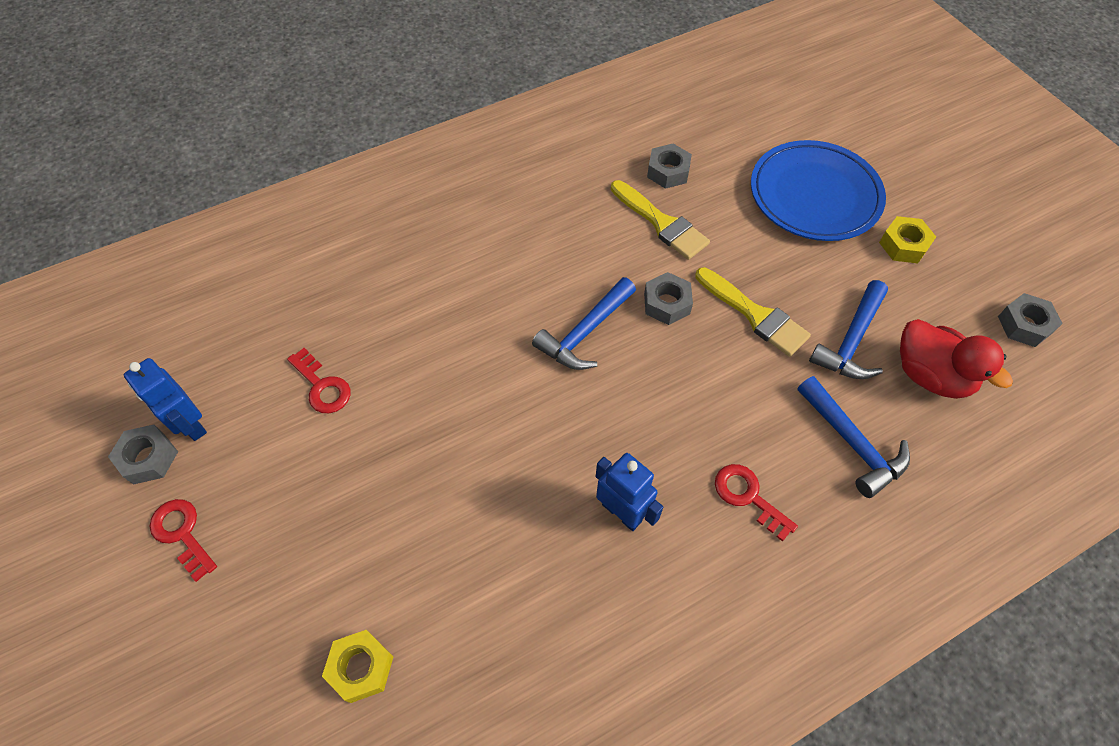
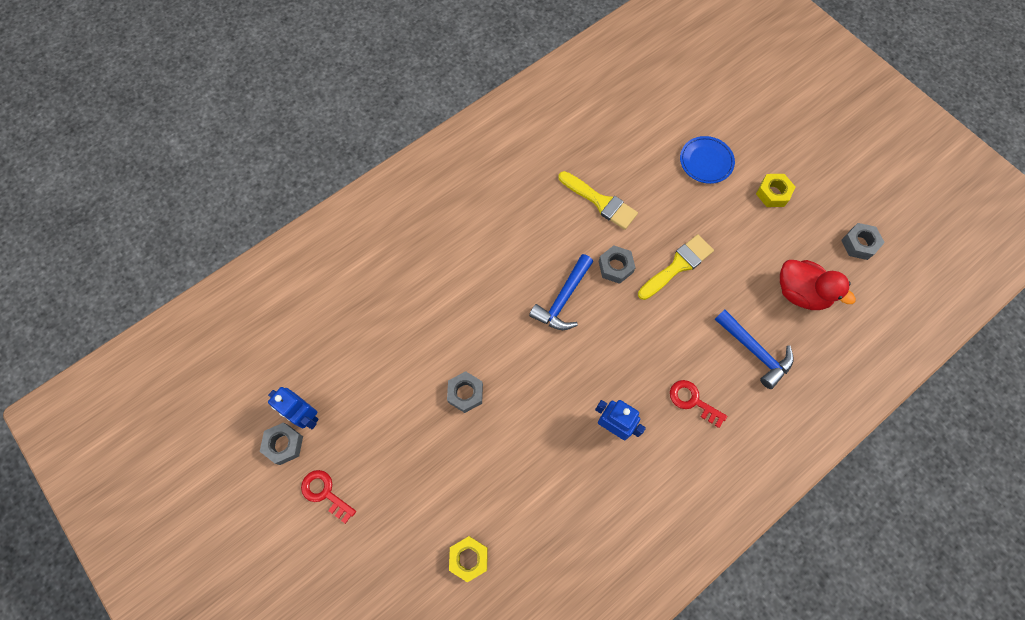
camera: 10 degrees left, 10 degrees up
red key [287,348,351,413] -> none
grey nut [647,143,692,189] -> grey nut moved to [447,371,483,413]
yellow brush [696,267,811,357] -> yellow brush turned 75 degrees counterclockwise [638,234,714,300]
blue plate [751,140,886,241] -> blue plate [680,136,735,184], size x0.56
blue hammer [809,280,888,379] -> none

